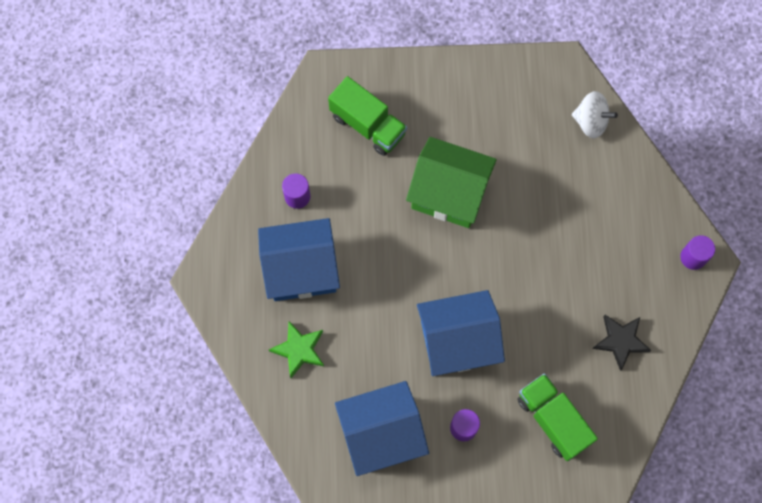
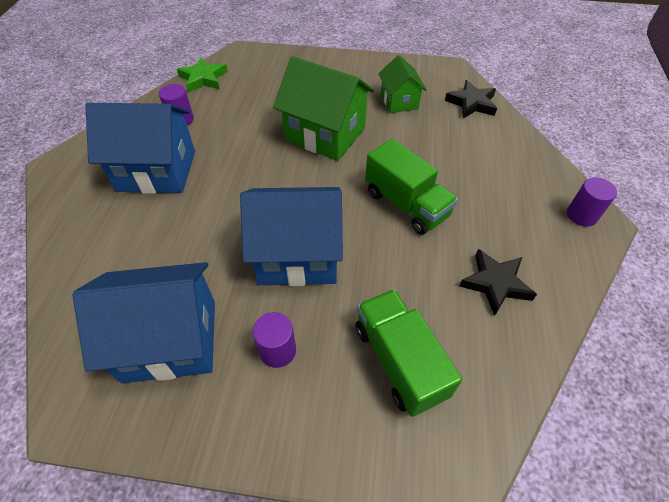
camera: 10 degrees right, 20 degrees down
green star [269,321,324,378] -> green star moved to [177,57,228,93]
green truck [328,76,407,156] -> green truck moved to [365,139,458,235]
white spinning top [572,91,618,138] -> black star [445,80,497,119]
none -> green house [378,55,427,113]

